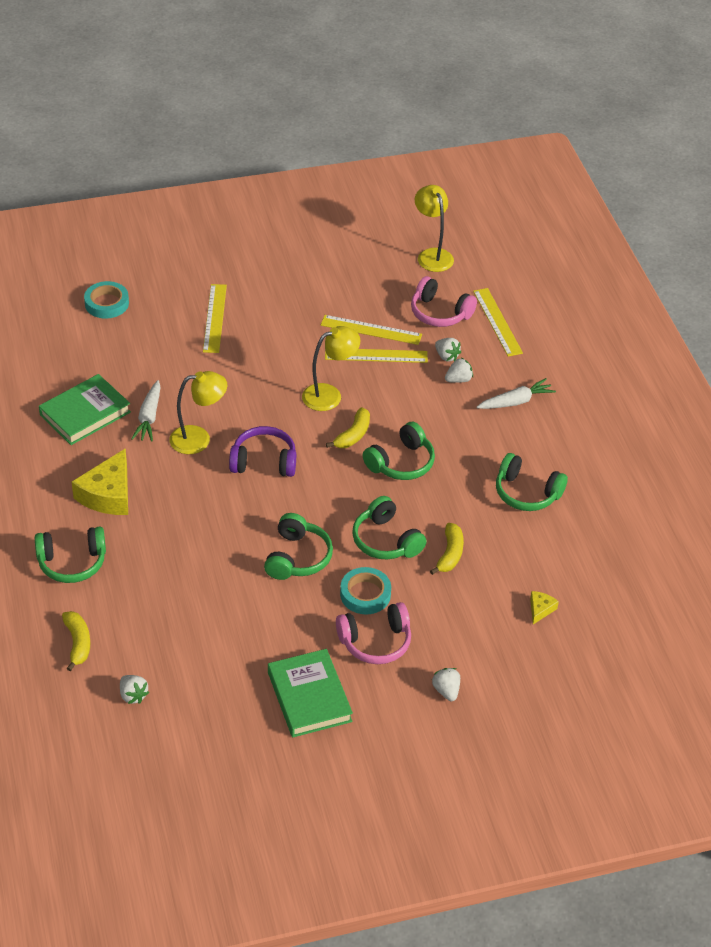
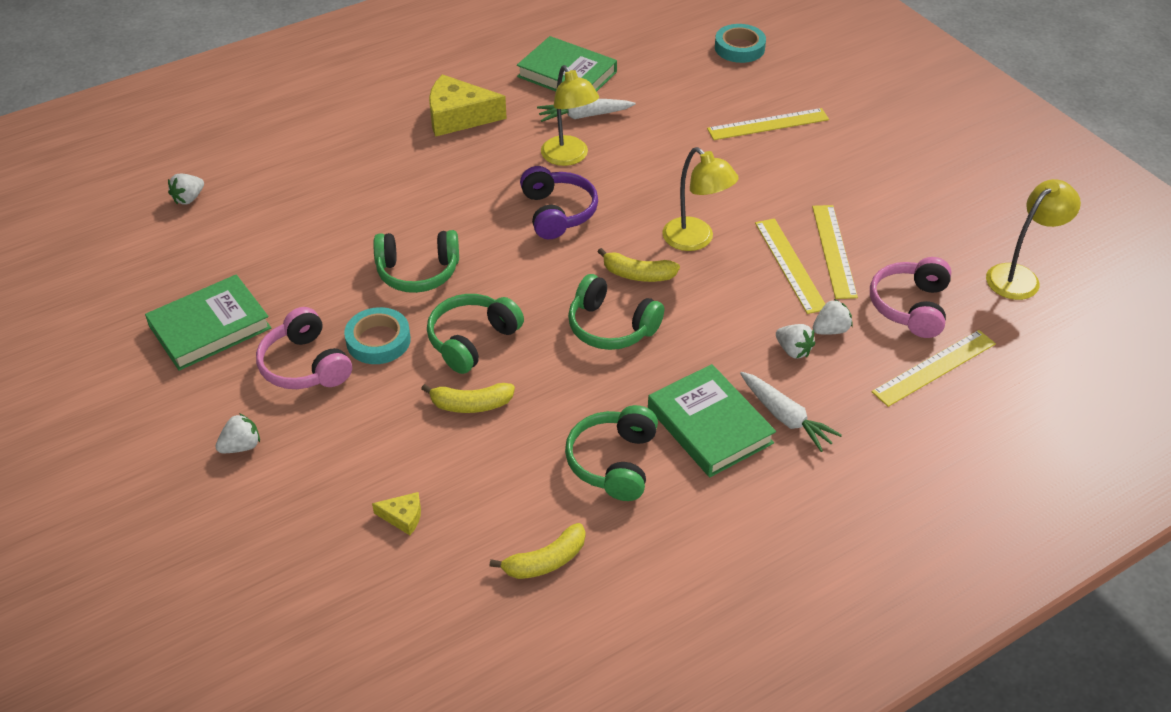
camera: 75 degrees right, 0 degrees up
green headphones [35,527,106,583] -> none
yellow banana [62,611,90,671] -> yellow banana moved to [490,523,585,579]
white strawberry [435,338,461,361] -> white strawberry turned 150 degrees counterclockwise [813,299,853,335]
none -> green book [648,364,776,477]

